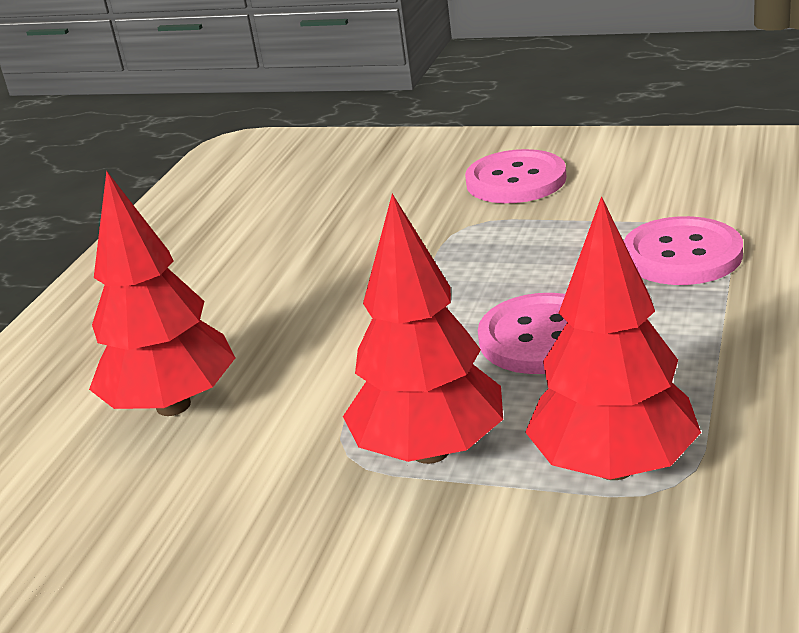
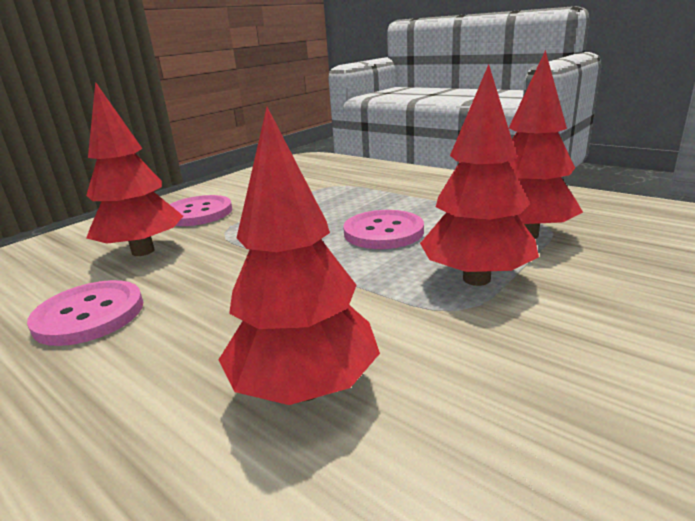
camera: 70 degrees left, 5 degrees down
pink button [624,216,743,285] -> pink button moved to [27,280,143,346]
none -> red tree [86,82,183,256]

